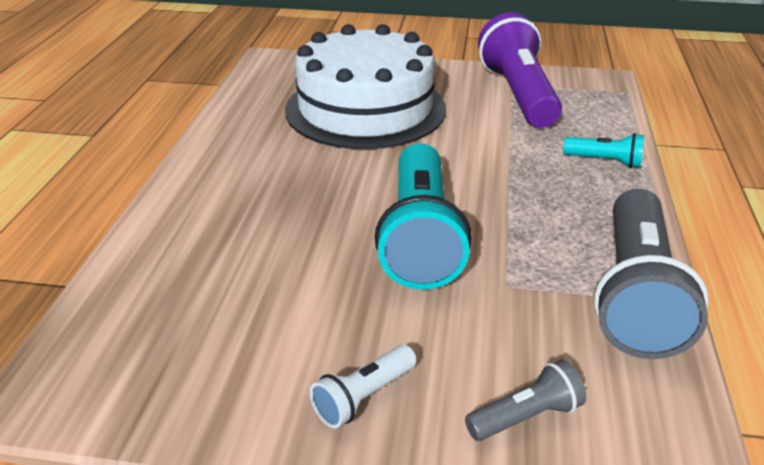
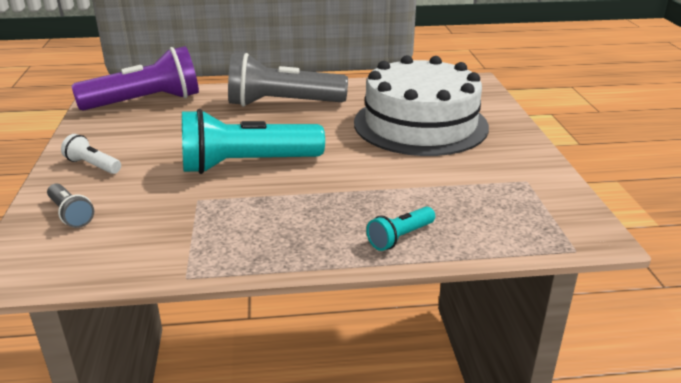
camera: 75 degrees right, 5 degrees down
purple flashlight [478,12,562,128] -> purple flashlight moved to [71,46,199,111]
turquoise flashlight [563,133,644,168] -> turquoise flashlight turned 45 degrees clockwise [366,206,435,251]
grey flashlight [594,189,709,359] -> grey flashlight moved to [228,53,348,107]

